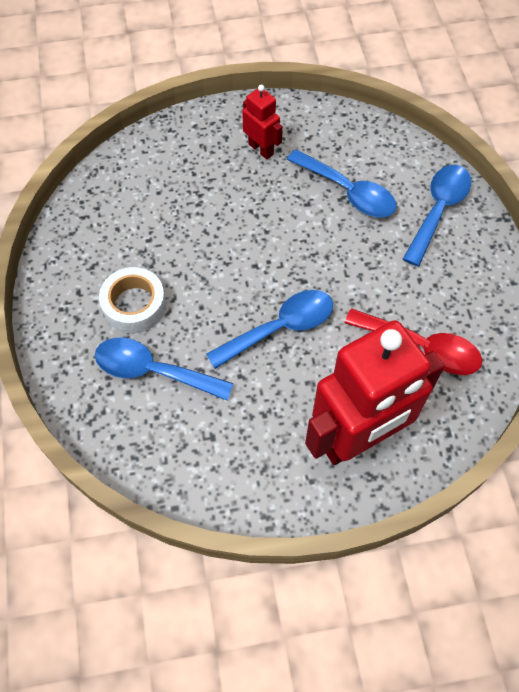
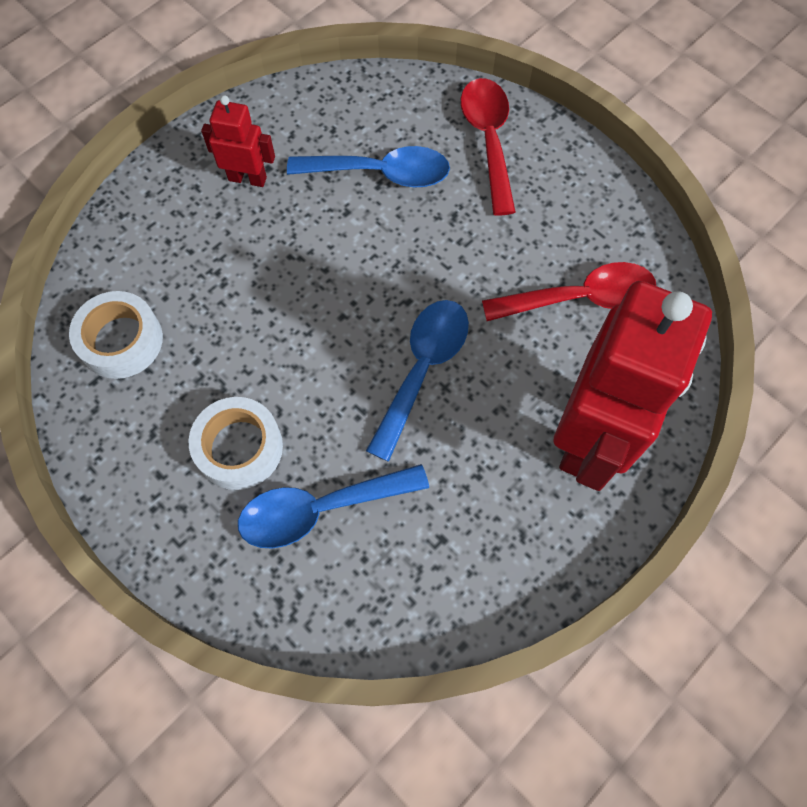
camera: 35 degrees left, 5 degrees up
blue spoon [403,165,471,266] -> red spoon [461,78,516,216]
none -> white tape [69,291,163,379]

